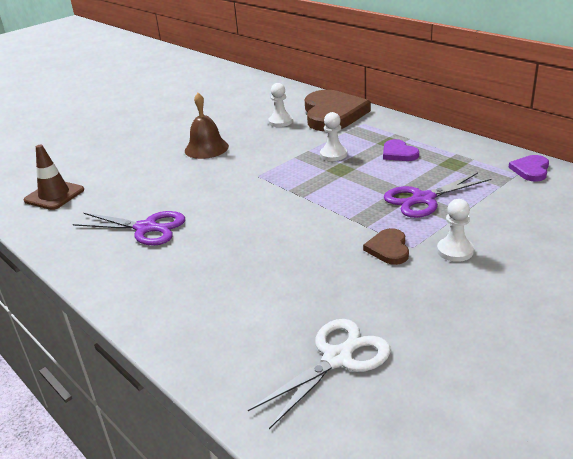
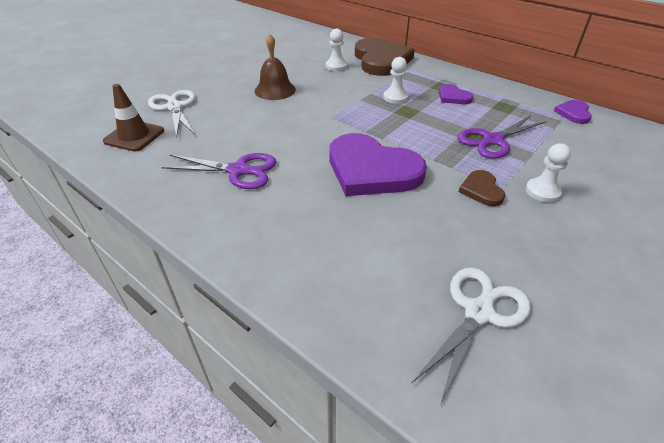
camera: 10 degrees left, 10 degrees up
none -> white scissors [148,90,196,138]
none -> purple heart [329,133,427,196]

